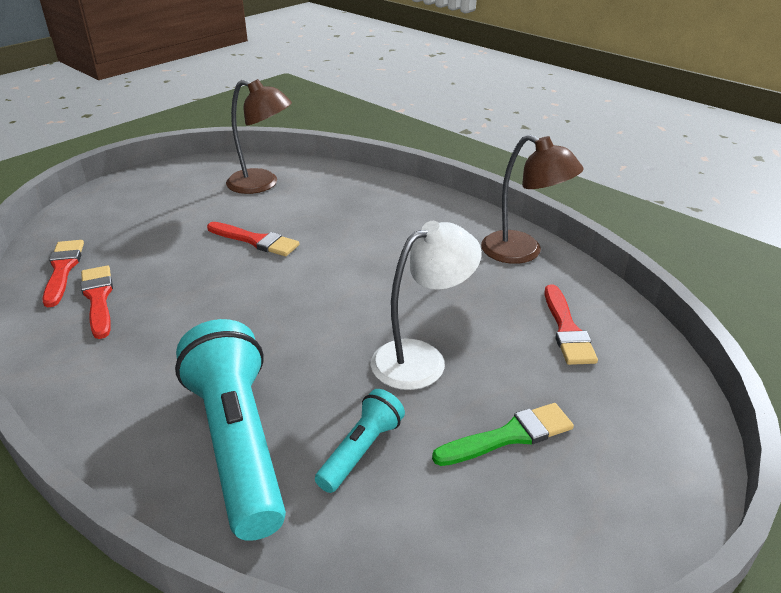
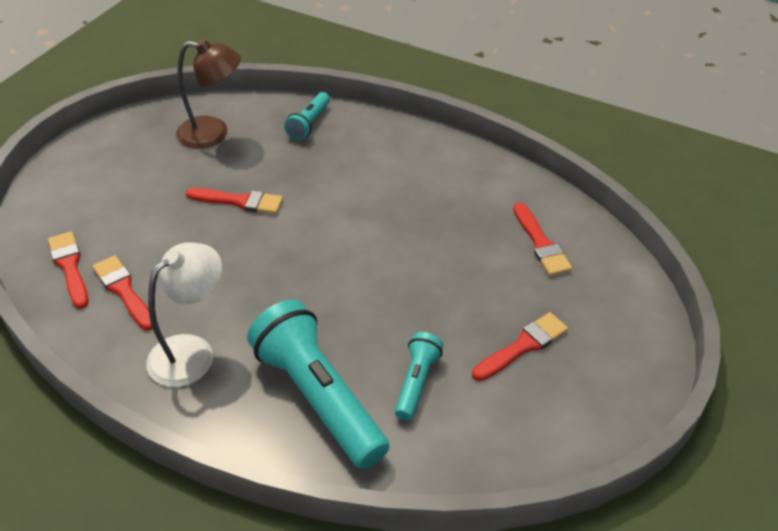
camera: 15 degrees left, 10 degrees up
white lamp [371,221,482,390] -> white lamp moved to [146,242,222,387]
green brush [432,403,574,466] -> red brush [472,312,568,381]
brown lamp [481,134,584,264] -> none
none -> turquoise flashlight [284,92,330,140]

